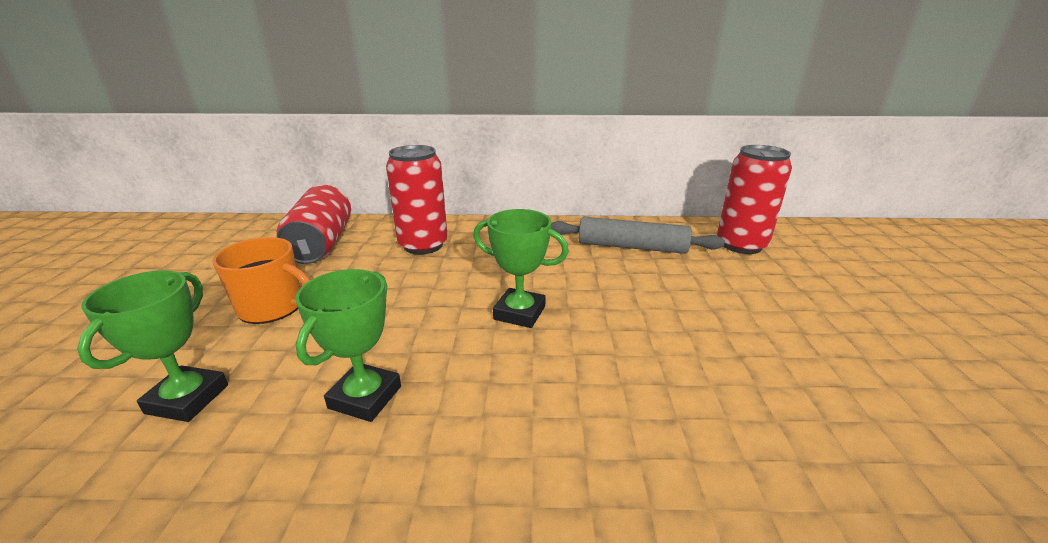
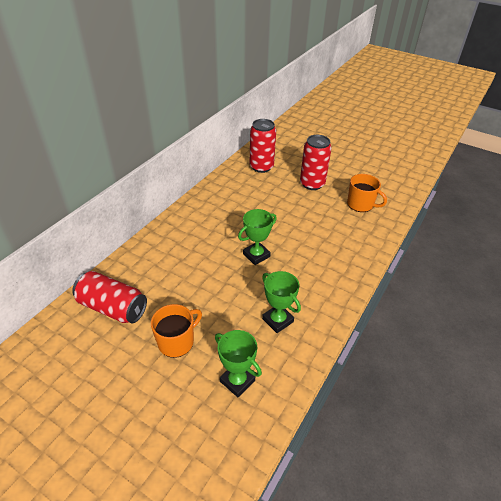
camera: 60 degrees left, 15 degrees up
red can [386,145,448,254] -> red can moved to [300,135,332,190]
grey rolling pin [551,217,725,254] -> none
none -> orange mug [347,174,387,212]

